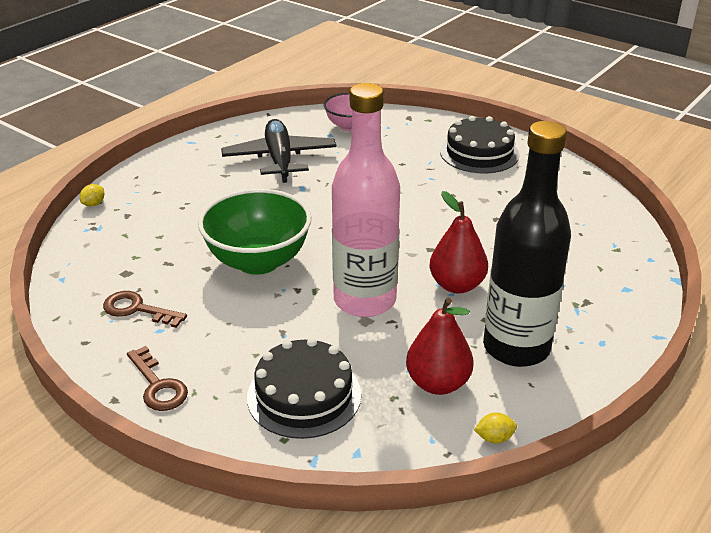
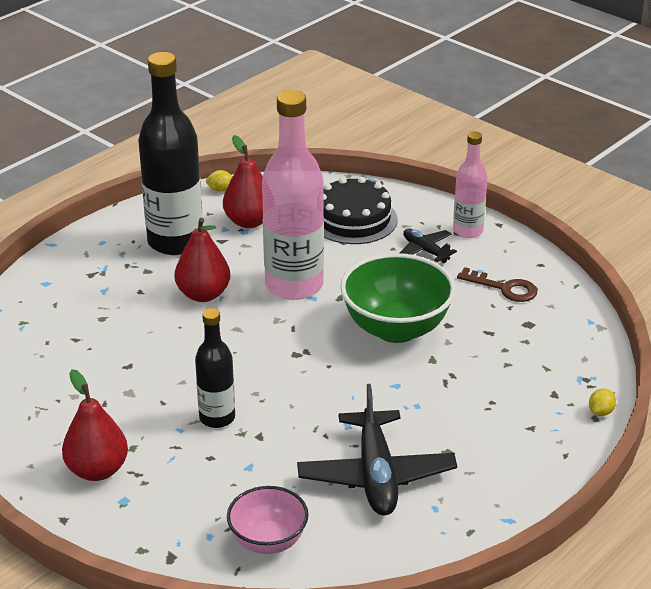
camera: 175 degrees left, 0 degrees up
brown key [127,346,188,411] -> pink bottle [453,131,488,238]
black cake [440,116,519,173] -> red pear [62,369,128,481]
none -> black bottle [195,308,235,428]
none -> black plane [400,228,457,263]

